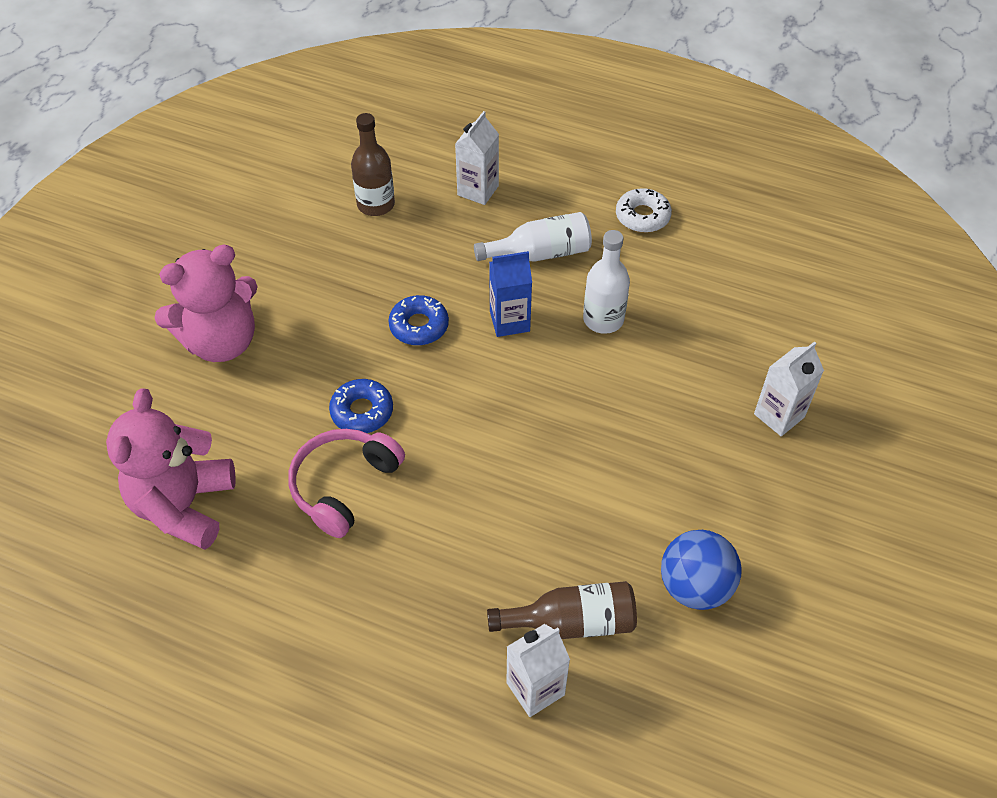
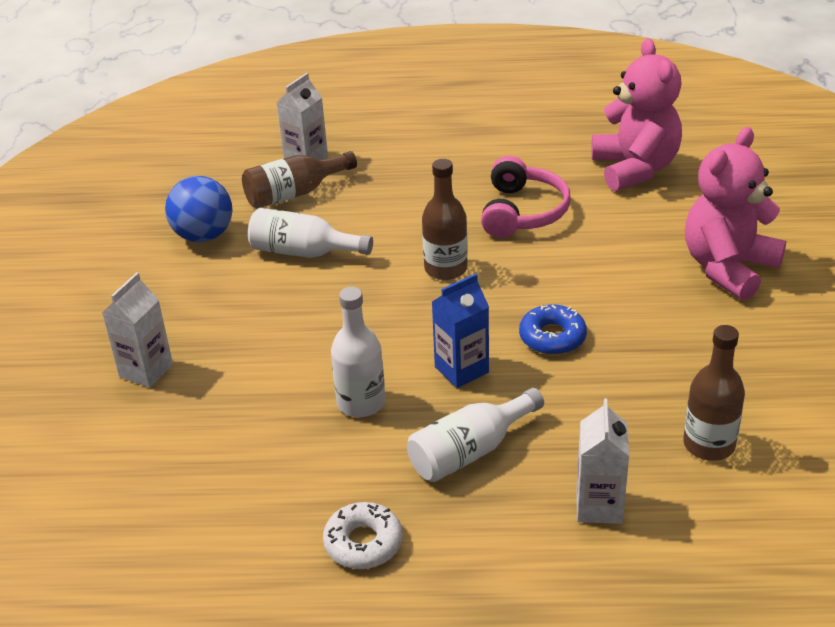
camera: 160 degrees right, 15 degrees down
blue donut [329,379,393,433] -> none
none -> white bottle [248,208,373,258]
none -> brown bottle [422,159,468,280]

